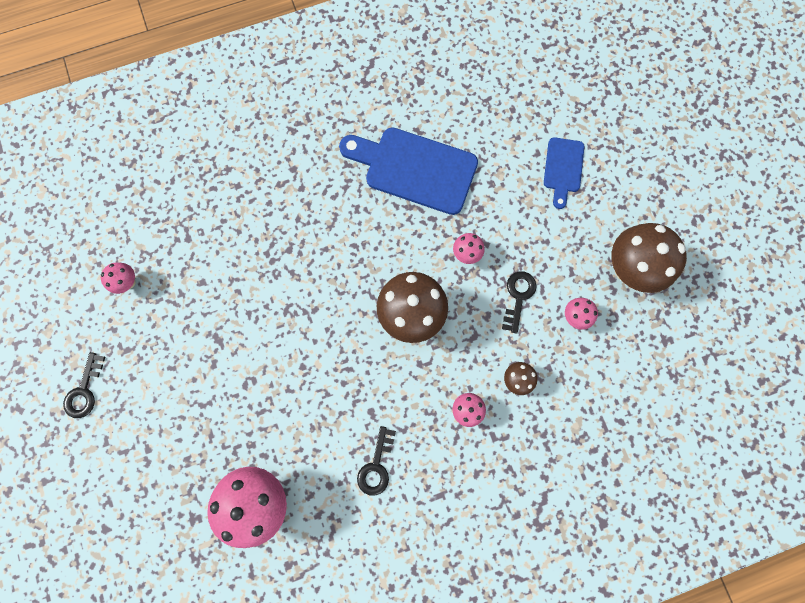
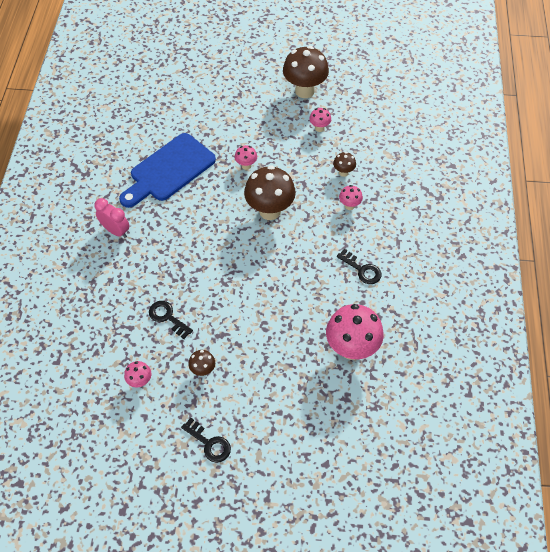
camera: 65 degrees left, 20 degrees down
black key [502,271,536,333] -> black key moved to [149,301,193,339]
blue cutting board [544,137,584,209] -> none
none -> pink clock [94,198,129,238]
none -> brown mushroom [188,350,215,376]

